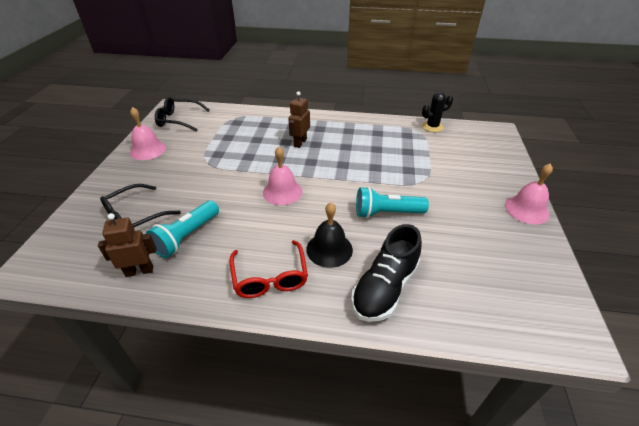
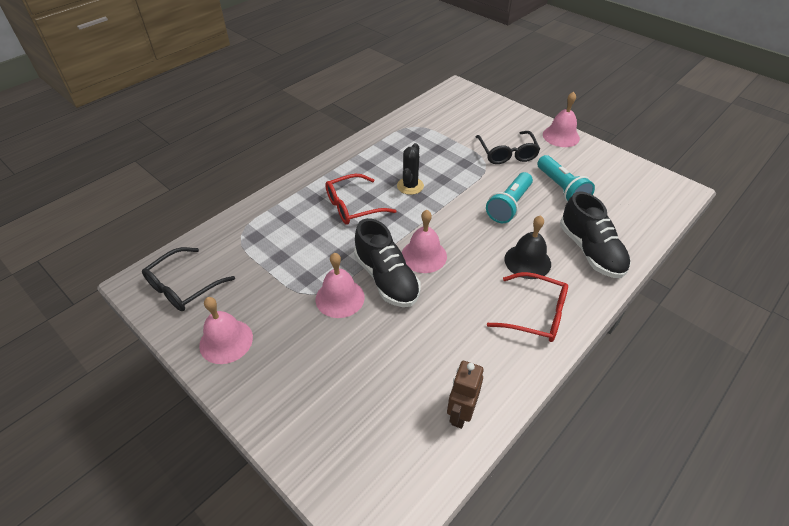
camera: 55 degrees left, 5 degrees up
black glasses [100,184,181,227] -> black glasses moved to [476,131,540,164]
turquoise flashlight [146,200,219,258] -> turquoise flashlight moved to [537,155,595,202]
brown robot [288,91,310,148] -> red glasses [325,174,397,224]
black cactus [422,92,453,132] -> black cactus moved to [397,143,424,195]
none -> pink bell [316,253,365,318]
none -> black shoe [354,218,420,307]

